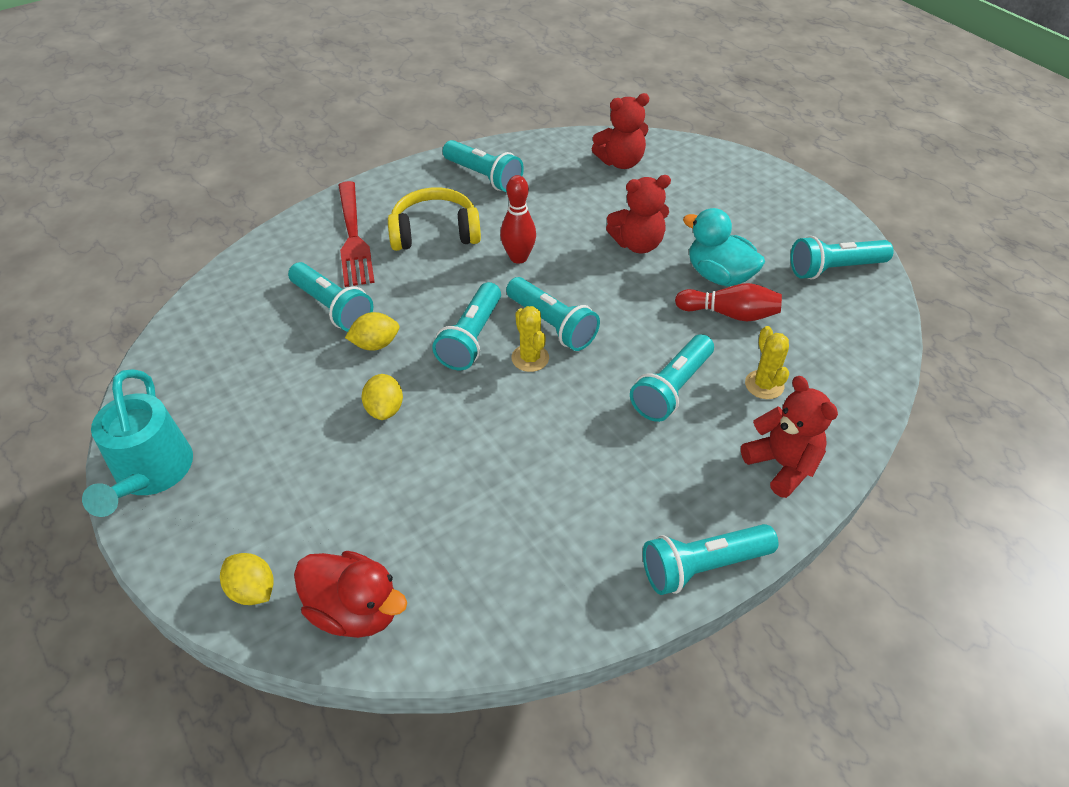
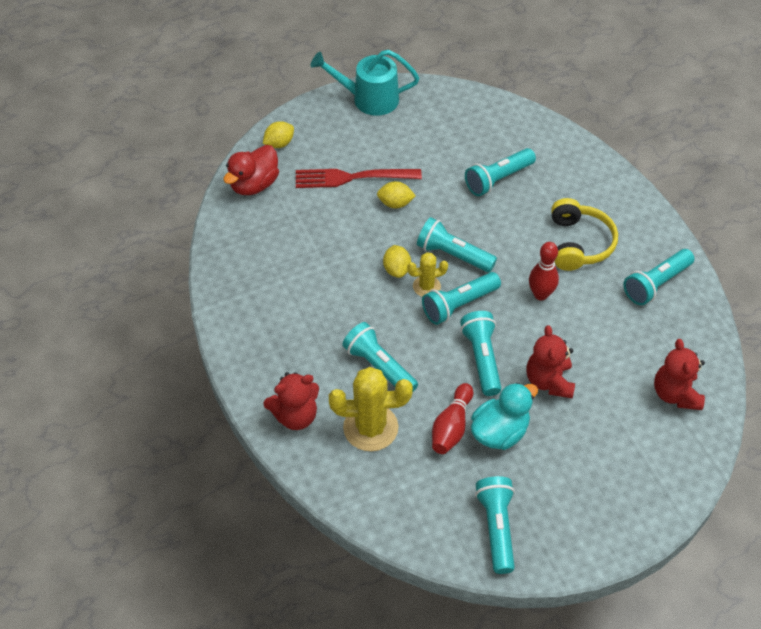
camera: 100 degrees right, 5 degrees up
red fork [338,181,375,287] -> red fork moved to [296,169,422,188]
yellow lemon [345,312,400,351] -> yellow lemon moved to [383,245,411,278]
turquoise flashlight [643,524,778,595] -> turquoise flashlight moved to [460,311,501,396]
yellow cactus [745,326,789,399] -> yellow cactus [329,367,413,451], size x1.81

